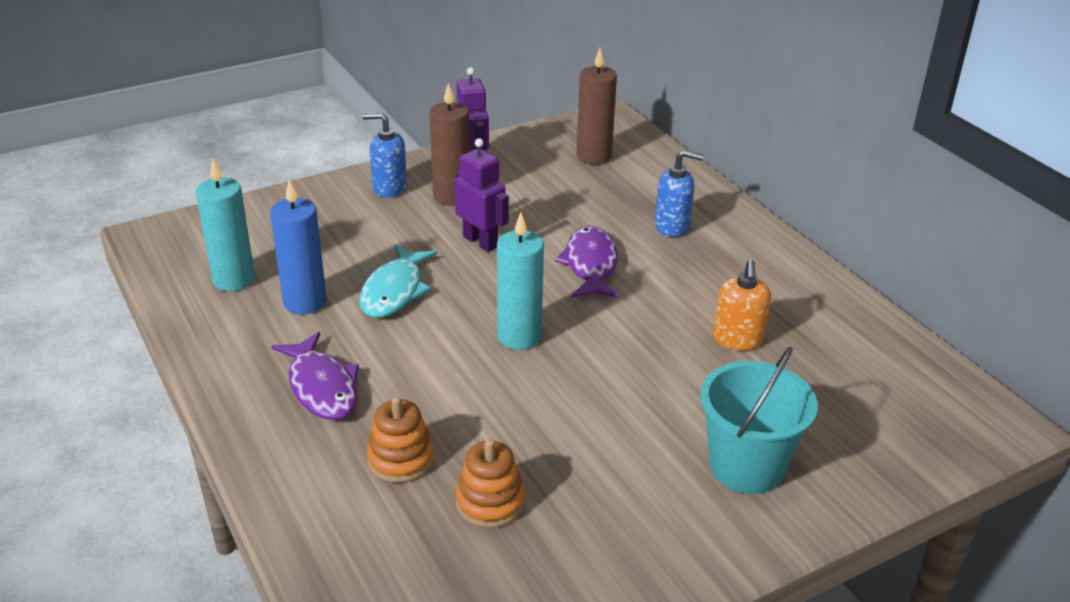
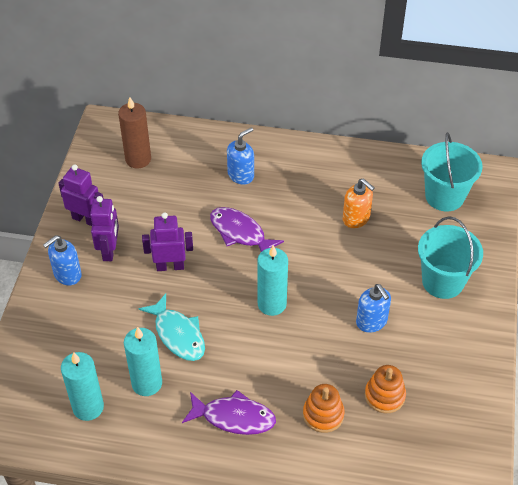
camera: 50 degrees left, 15 degrees up
blue candle [270,179,326,314] -> turquoise candle [124,327,162,396]
brown candle [430,83,470,206] -> purple robot [90,196,119,261]
none -> blue soap dispenser [356,284,391,333]
none -> turquoise bucket [421,132,483,211]

